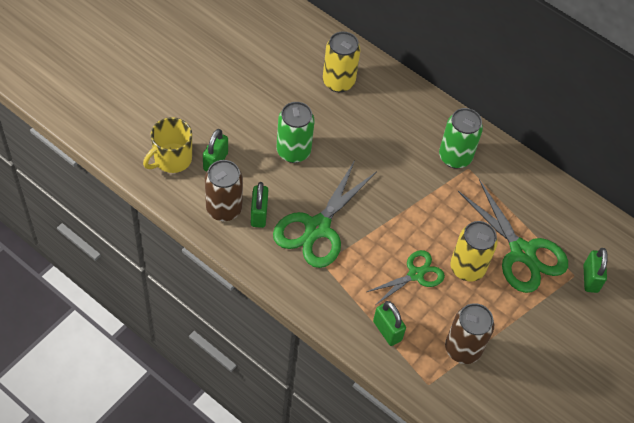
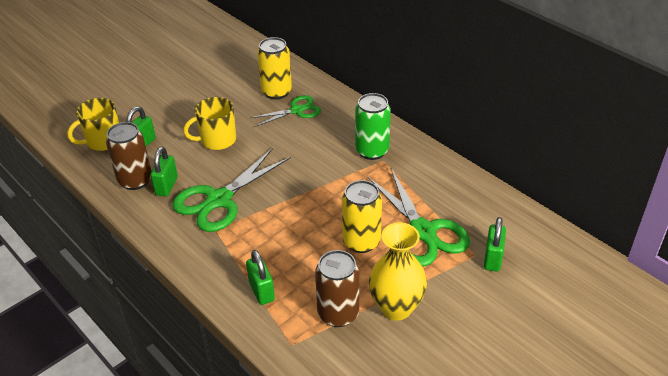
camera: 15 degrees right, 15 degrees down
green can [277,102,315,163] -> yellow mug [183,97,236,150]
green scissors [367,250,445,305] -> green scissors moved to [250,95,321,127]
none -> yellow vase [369,222,427,321]

